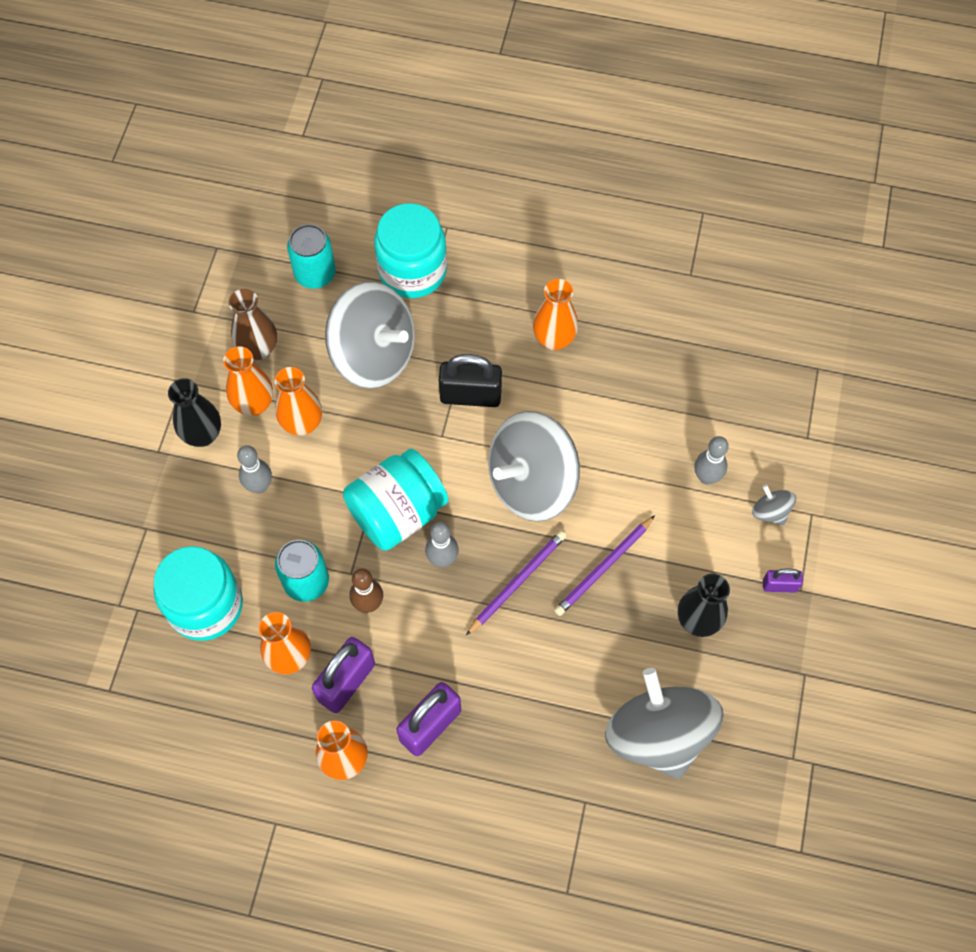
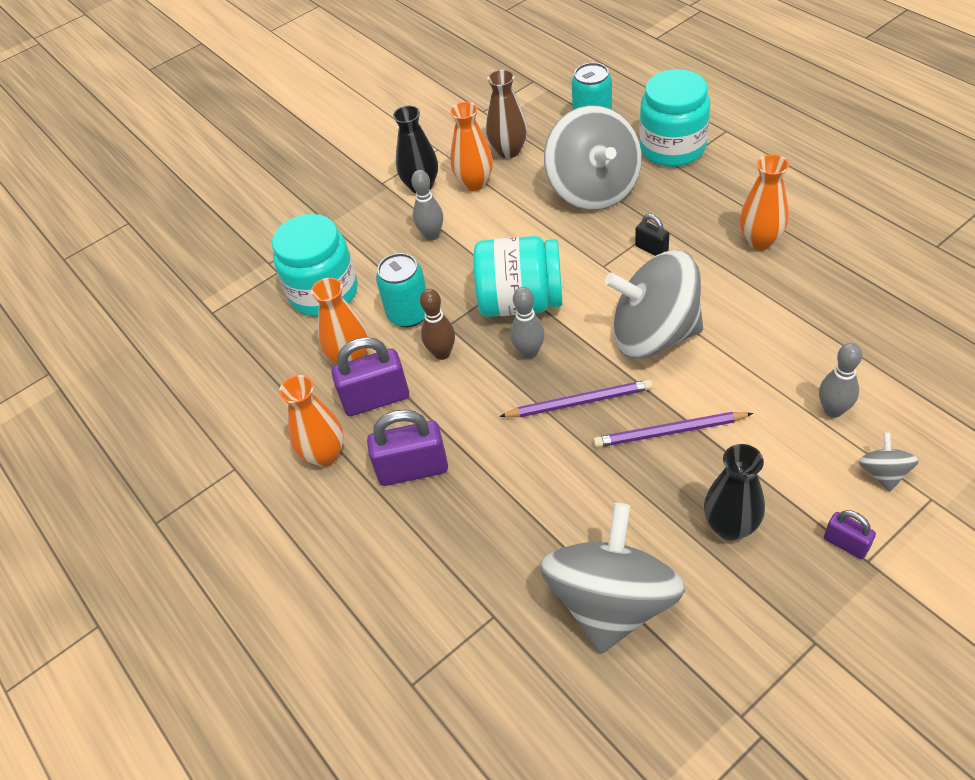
camera: 45 degrees right, 15 degrees down
orange vase [275,367,322,436] -> none
black padlock [439,354,502,407] -> black padlock [635,214,669,256], size x0.54

